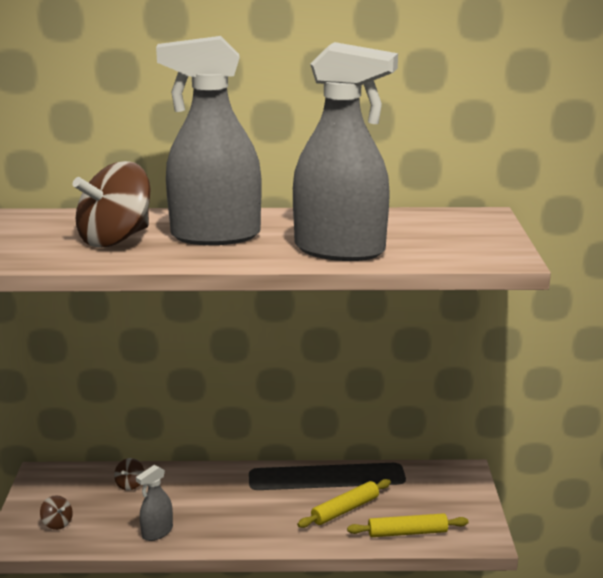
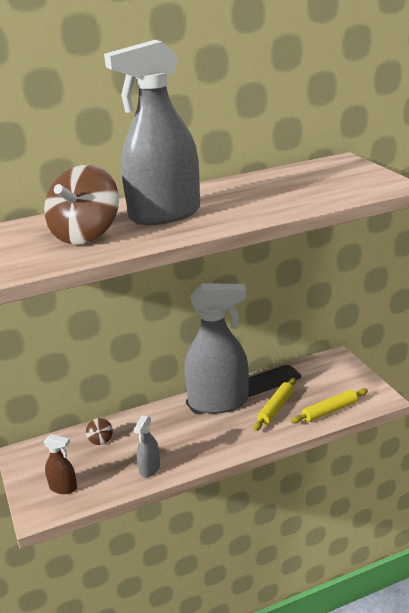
camera: 20 degrees left, 5 degrees up
brown spinning top [40,495,73,530] -> brown spray bottle [44,434,77,494]
grey spray bottle [293,42,398,261] -> grey spray bottle moved to [184,284,249,414]

